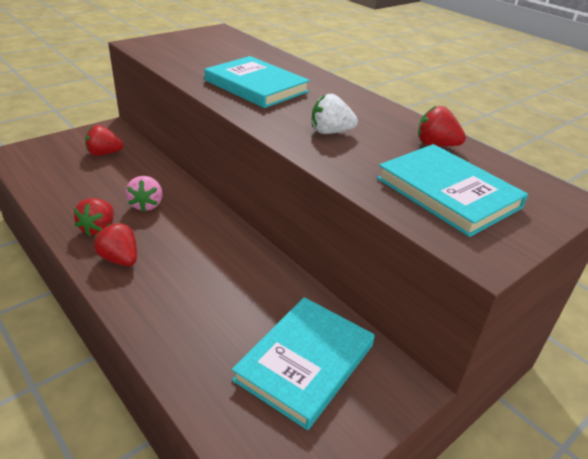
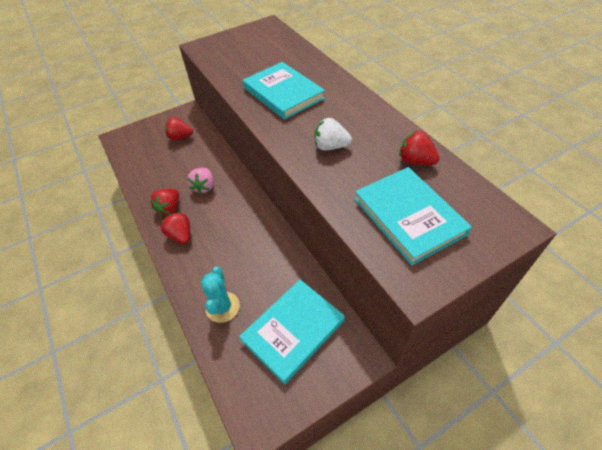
camera: 15 degrees right, 15 degrees up
none -> turquoise cactus [201,267,240,323]

